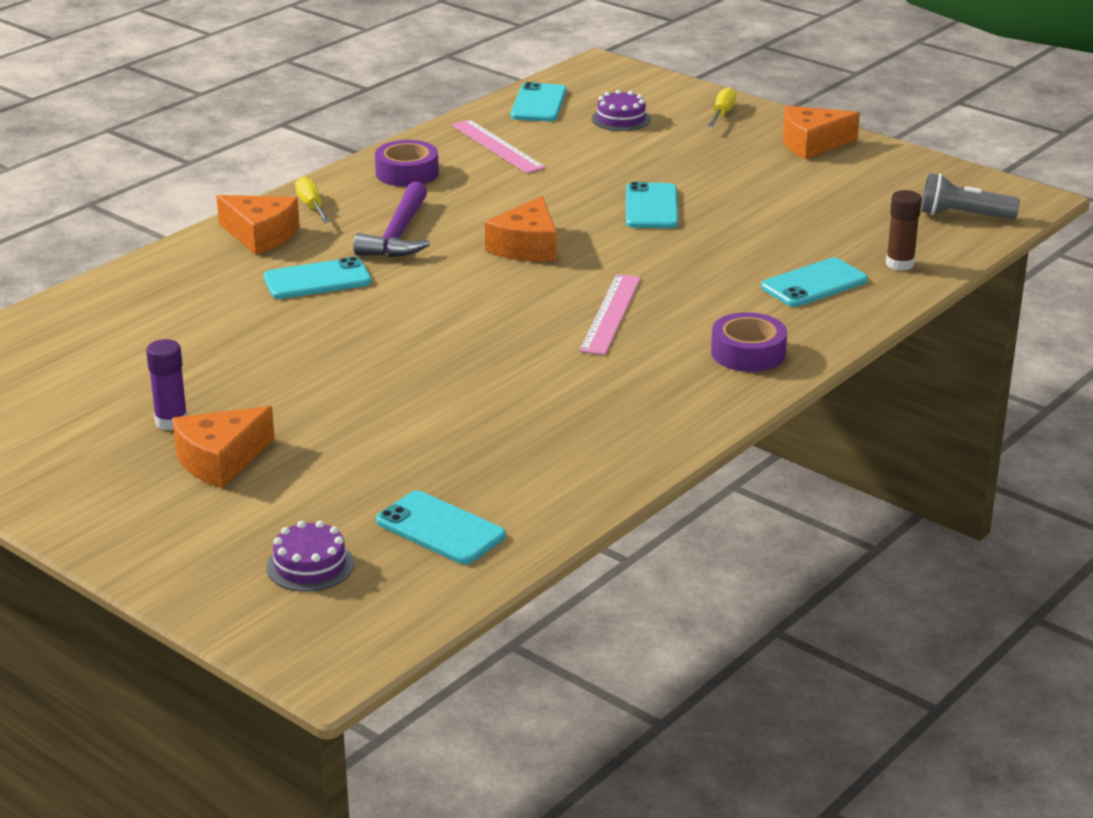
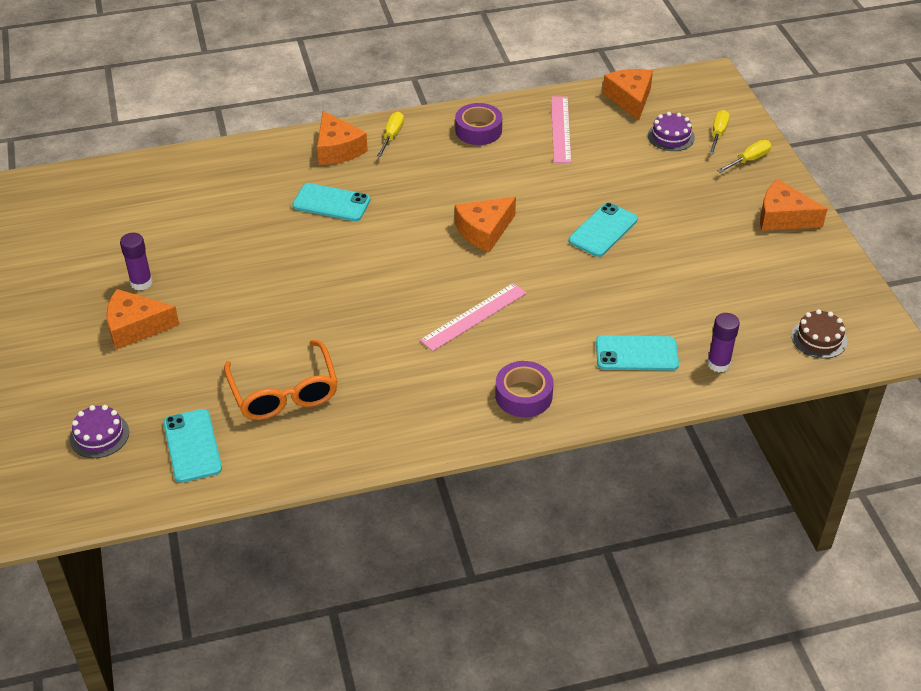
camera: 35 degrees right, 15 degrees up
purple hammer [354,182,430,257] -> none
turquoise phone [510,82,567,121] -> orange cheese [603,69,653,121]
brown glue stick [886,190,922,271] -> purple glue stick [707,313,740,372]
grey flashlight [921,173,1020,219] -> brown cake [792,309,847,359]
none -> orange glasses [224,340,338,420]
none -> yellow screwdriver [709,110,729,155]

